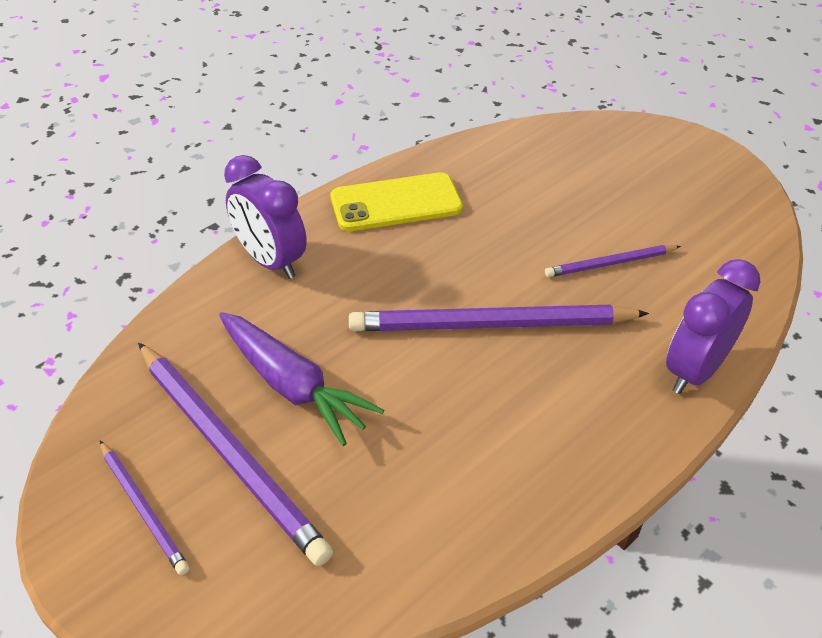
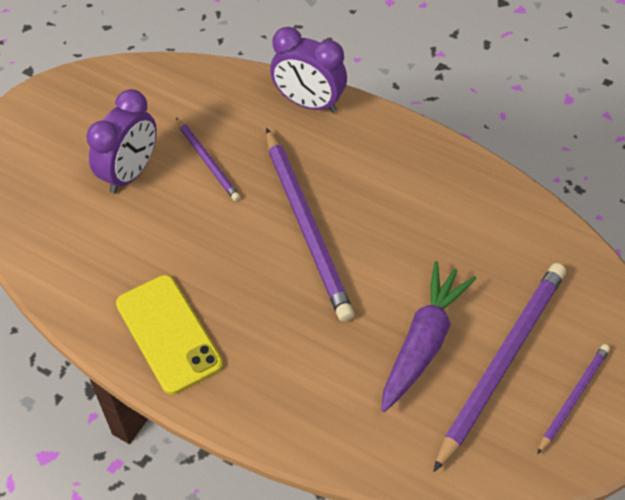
camera: 105 degrees left, 10 degrees up
purple clock [224,155,307,279] -> purple clock moved to [86,89,157,194]

